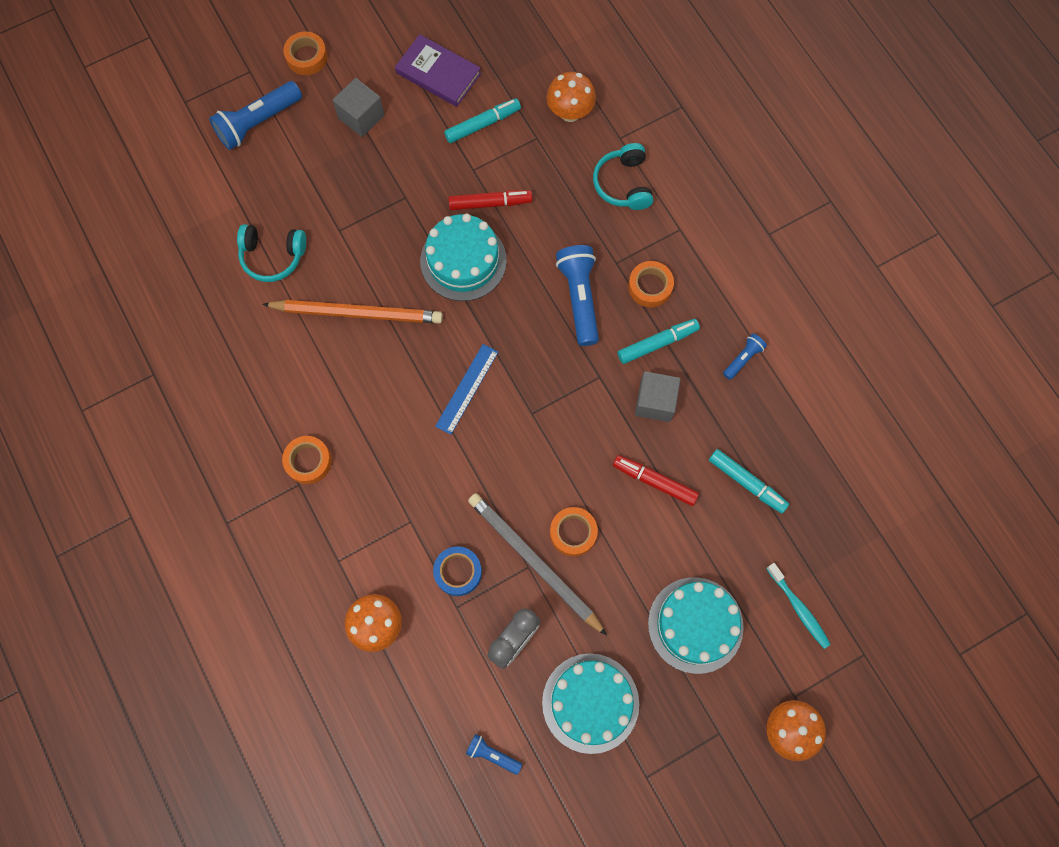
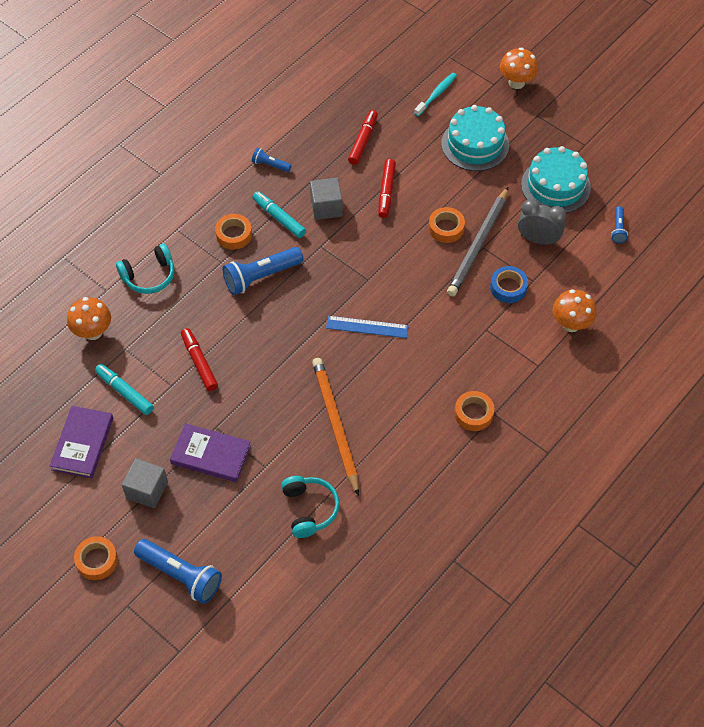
camera: 110 degrees left, 15 degrees down
turquoise cake [420,214,507,301] -> none
turquoise marker [709,449,789,513] -> red marker [348,110,378,165]
none -> purple book [170,423,251,482]

